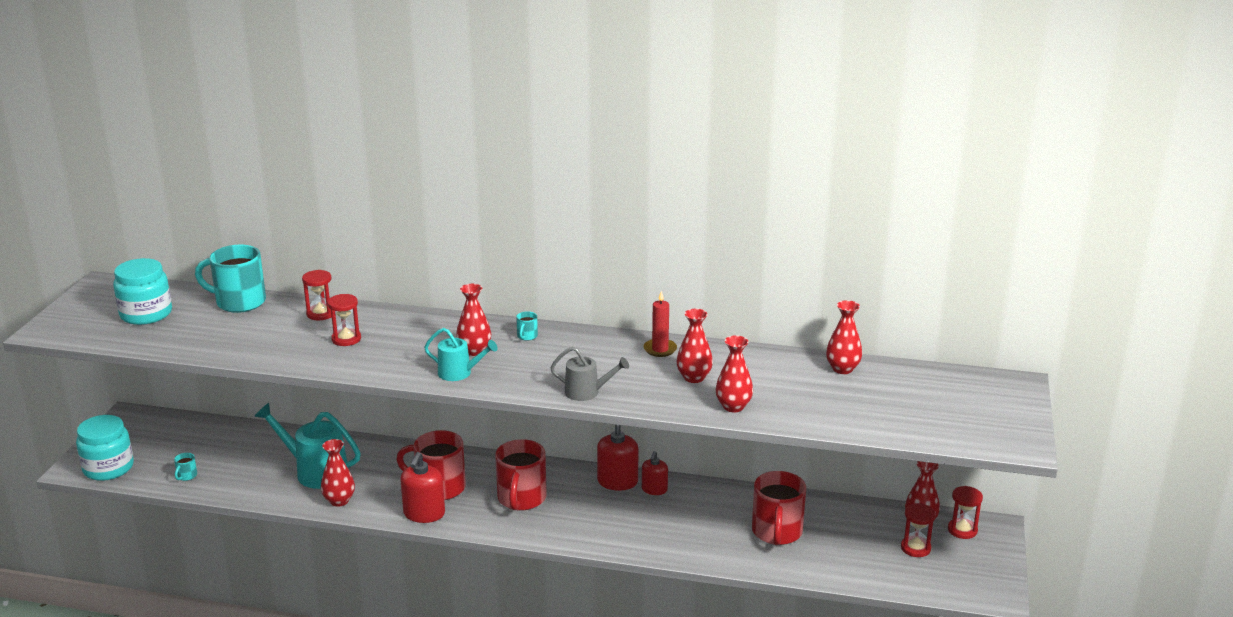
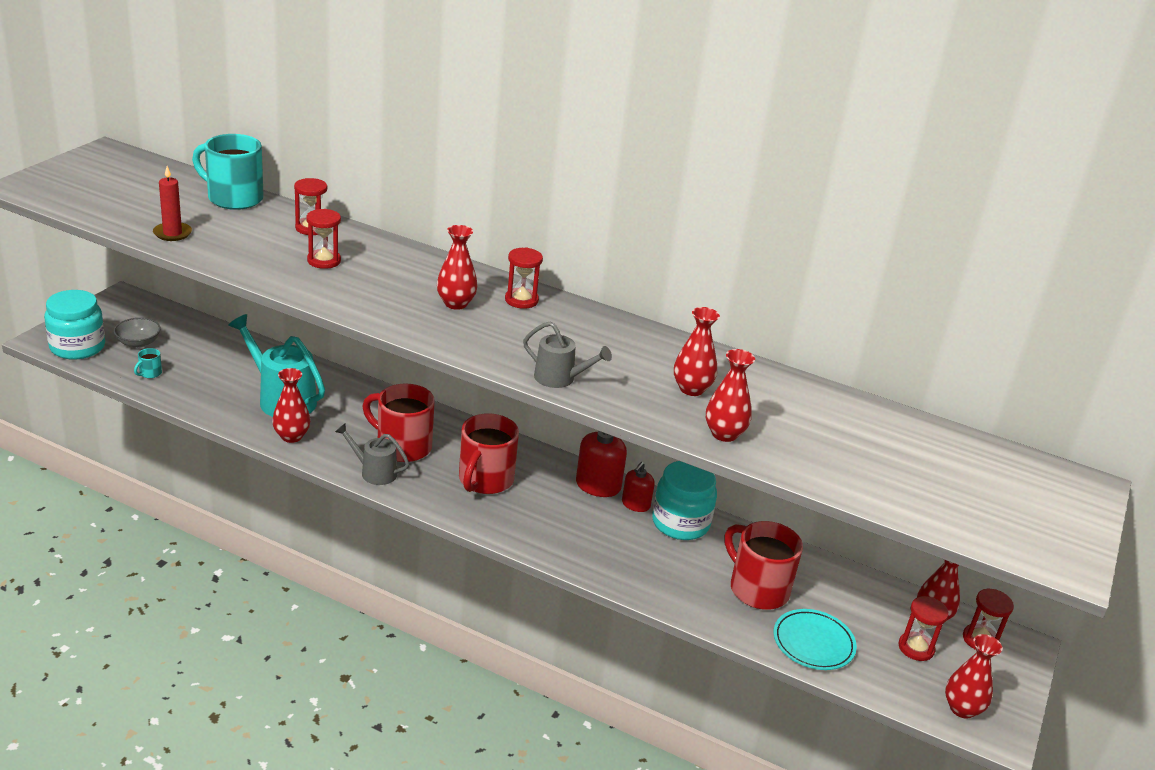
camera: 10 degrees right, 5 degrees up
turquoise jar [113,258,172,325] -> turquoise jar moved to [652,461,717,540]
red soap dispenser [400,452,445,523] -> grey watering can [335,423,409,485]
turquoise watering can [424,328,498,381] -> none
turquoise mug [516,311,538,341] -> red hourglass [505,247,543,309]
red candle [644,291,677,357] -> red candle moved to [153,166,192,241]
red mug [752,471,806,545] -> red mug turned 120 degrees clockwise [725,521,803,610]
red vase [826,300,862,374] -> red vase moved to [945,634,1002,719]
none -> grey bowl [114,318,161,348]
none -> turquoise plate [773,609,857,670]

